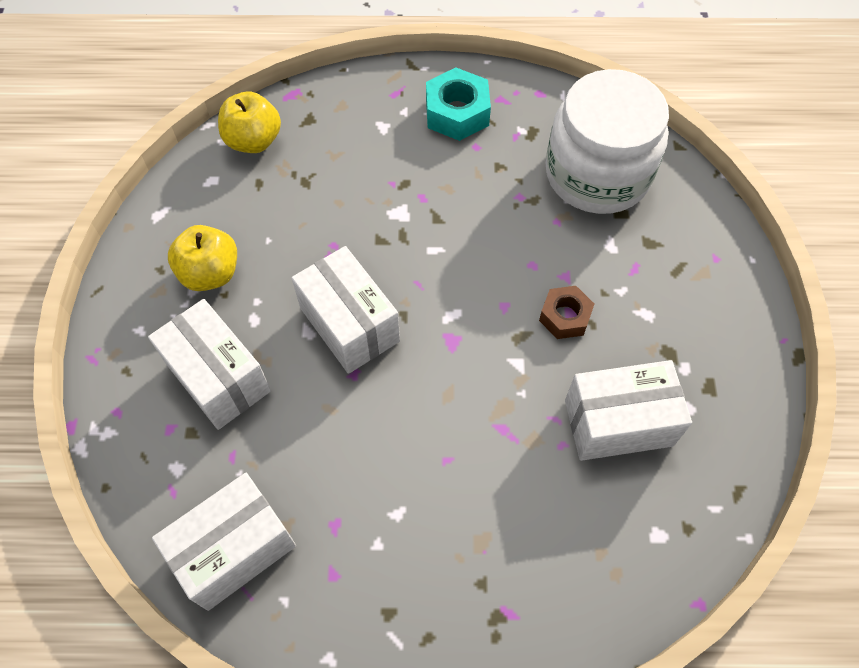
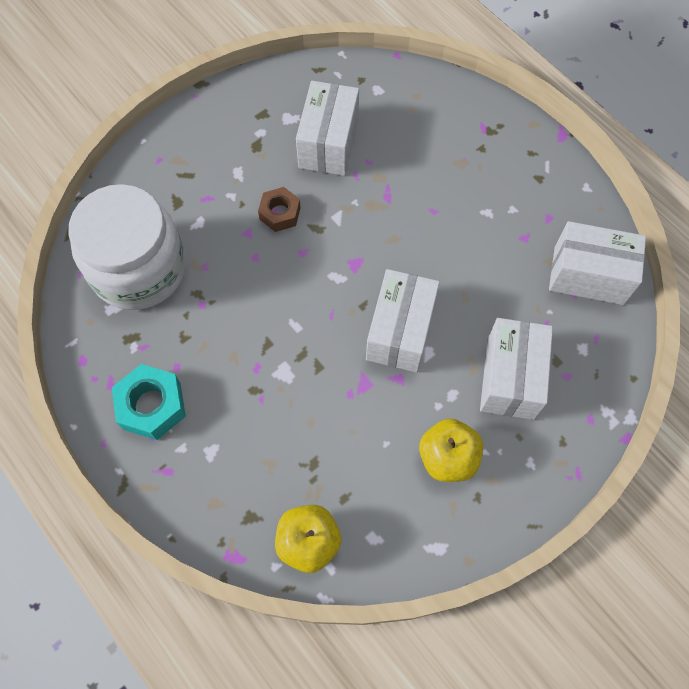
camera: 130 degrees left, 5 degrees up
white box [565,360,692,461] -> white box turned 60 degrees clockwise [296,81,359,176]

